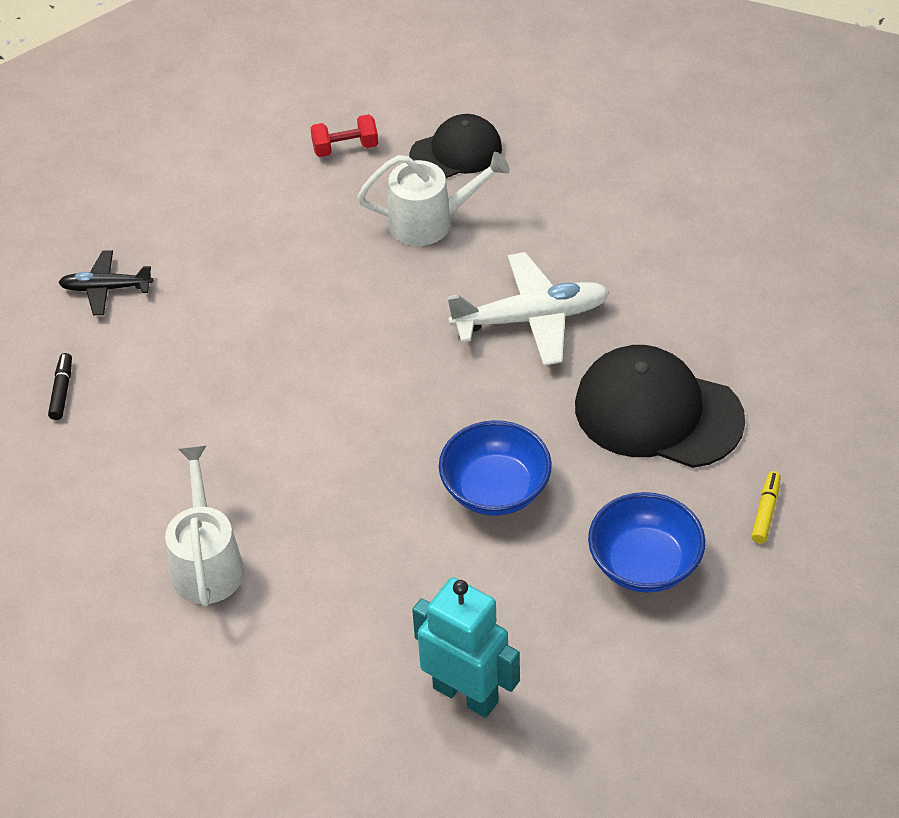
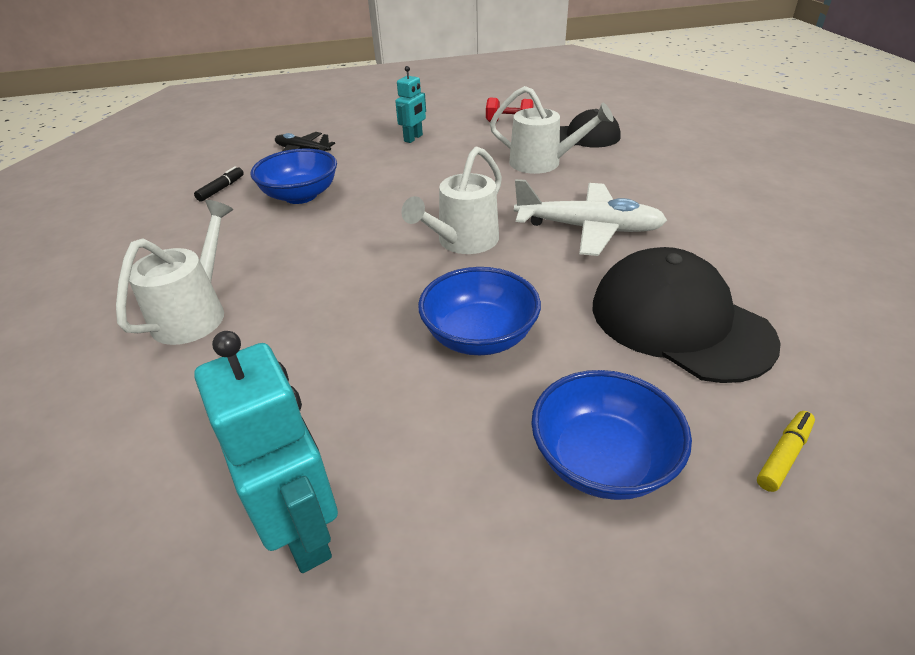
camera: 25 degrees right, 10 degrees down
none -> blue bowl [251,148,337,204]
none -> turquoise robot [395,66,426,143]
none -> white watering can [401,147,502,254]

